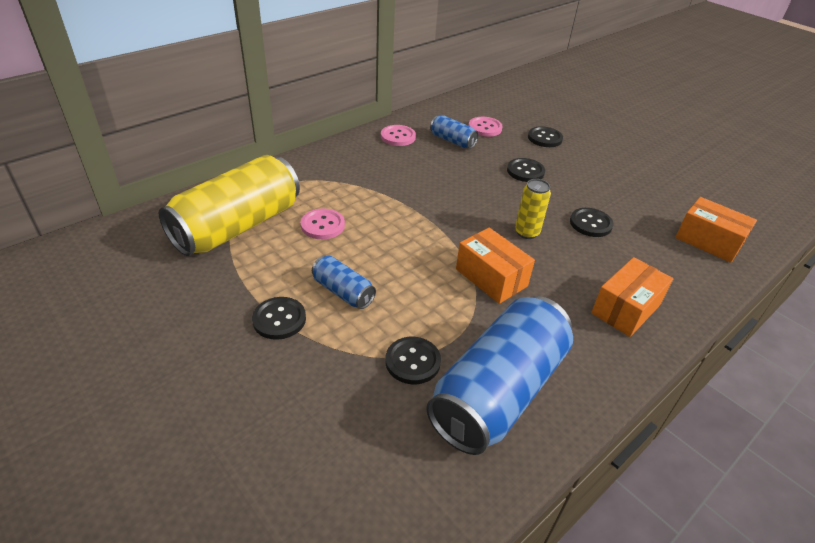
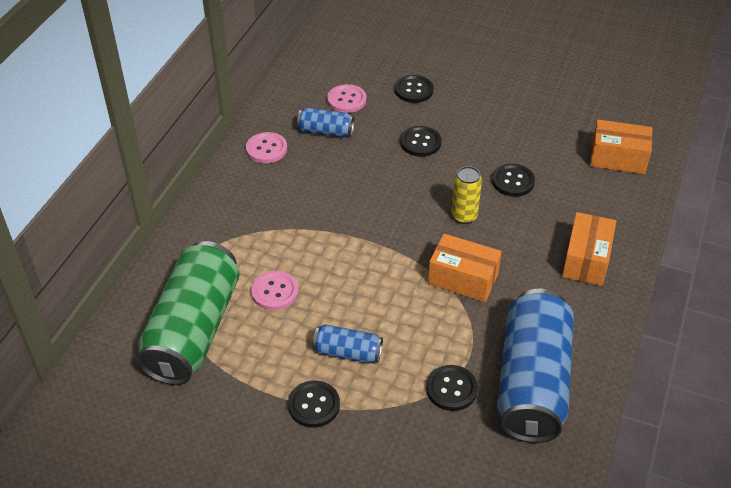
camera: 25 degrees left, 5 degrees up
yellow can [159,155,300,256] -> green can [136,241,239,385]

